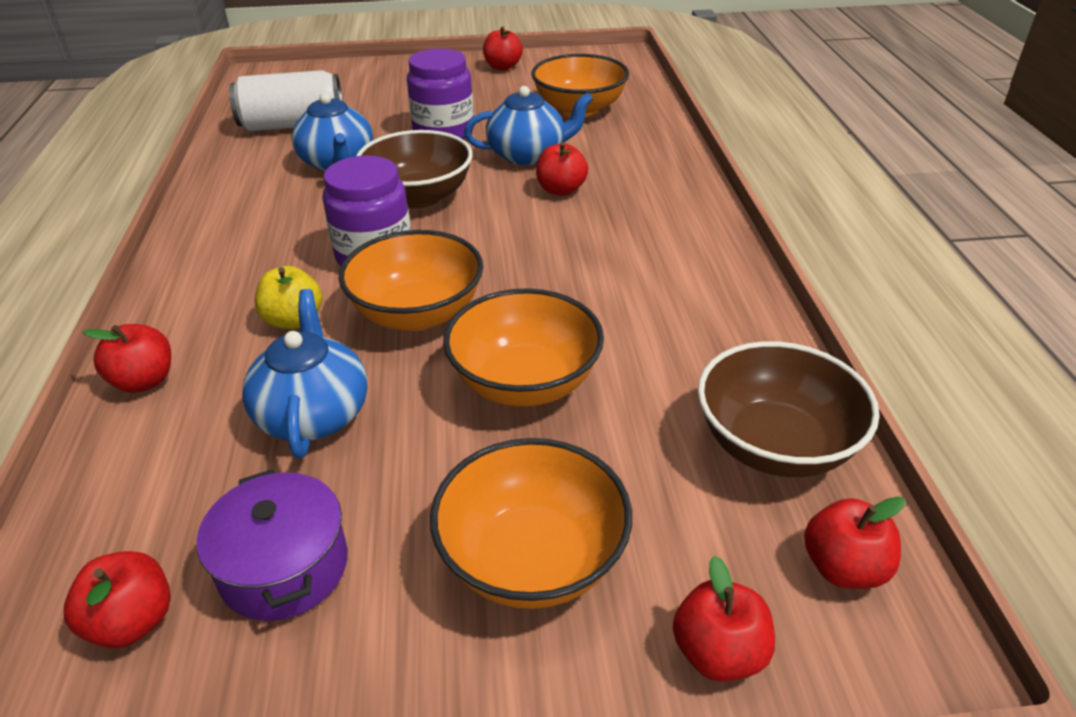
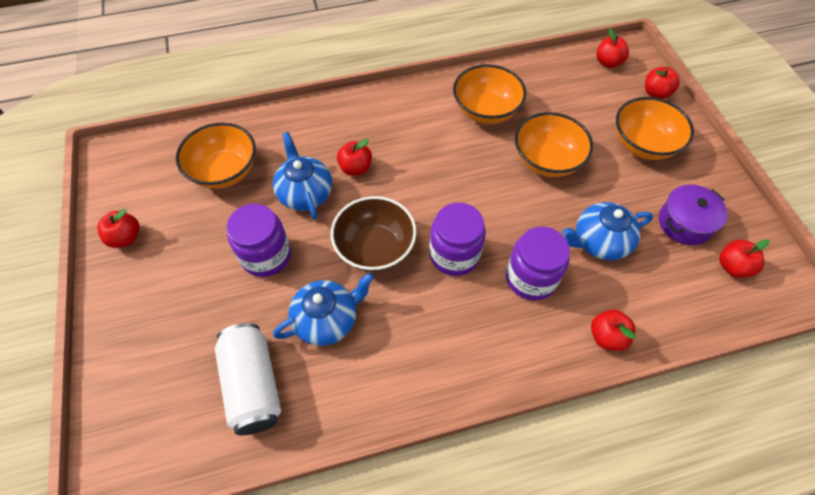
camera: 100 degrees left, 20 degrees up
yellow apple [255,266,322,329] -> purple jar [506,227,570,301]
orange bowl [338,230,483,331] -> orange bowl moved to [453,64,526,124]
brown bowl [698,341,880,477] -> none

